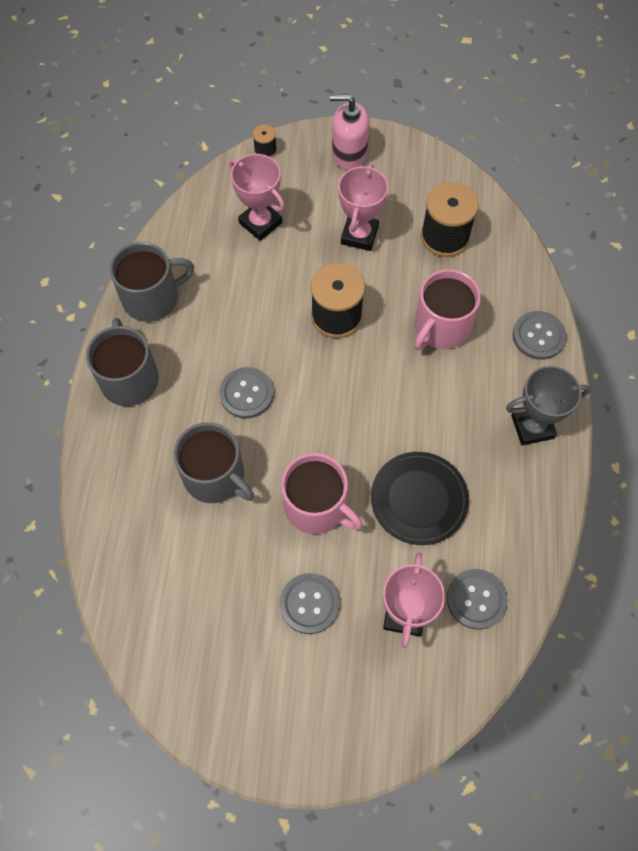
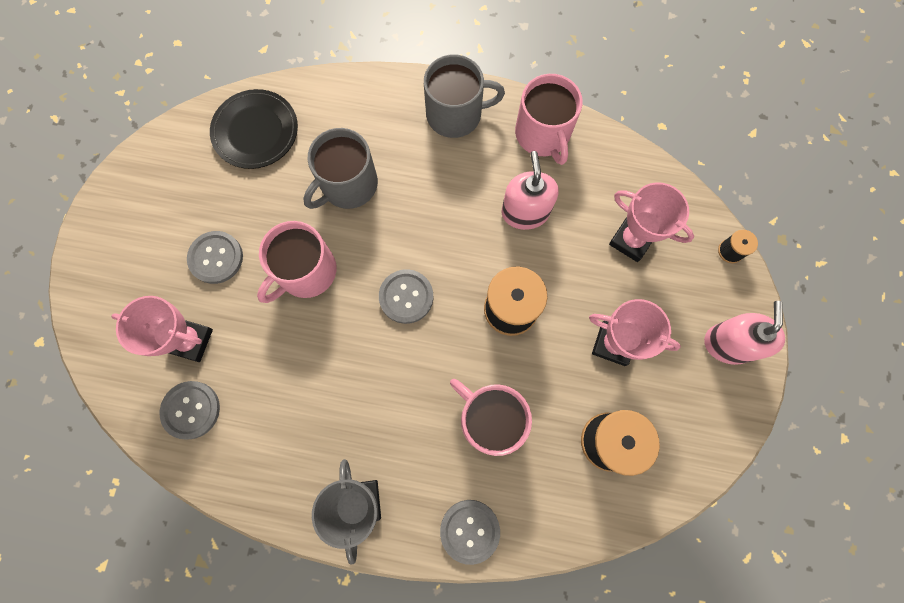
camera: 95 degrees right, 10 degrees up
grey mug [110,242,194,322] -> pink mug [515,74,583,165]
grey button [219,367,274,419] -> grey button moved to [379,269,433,324]
pink trophy [229,154,285,241] -> pink trophy turned 75 degrees clockwise [609,182,694,262]
black plate [371,452,469,545] -> black plate moved to [210,89,298,169]
none -> pink soap dispenser [502,151,558,230]

